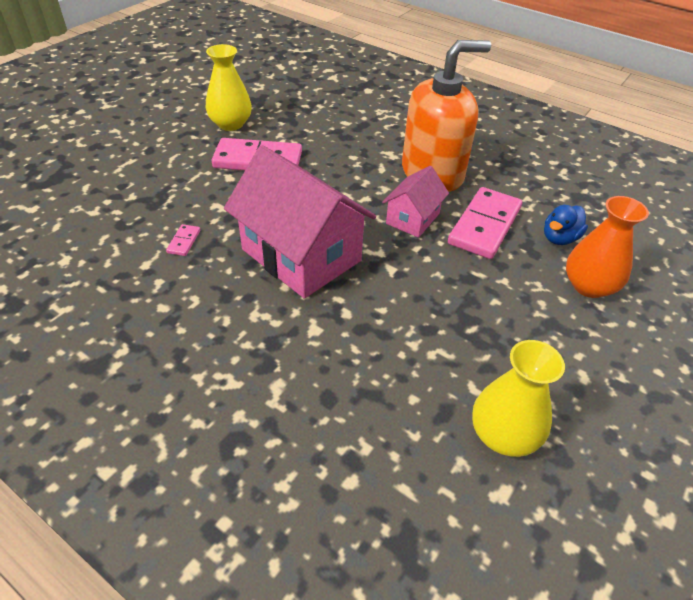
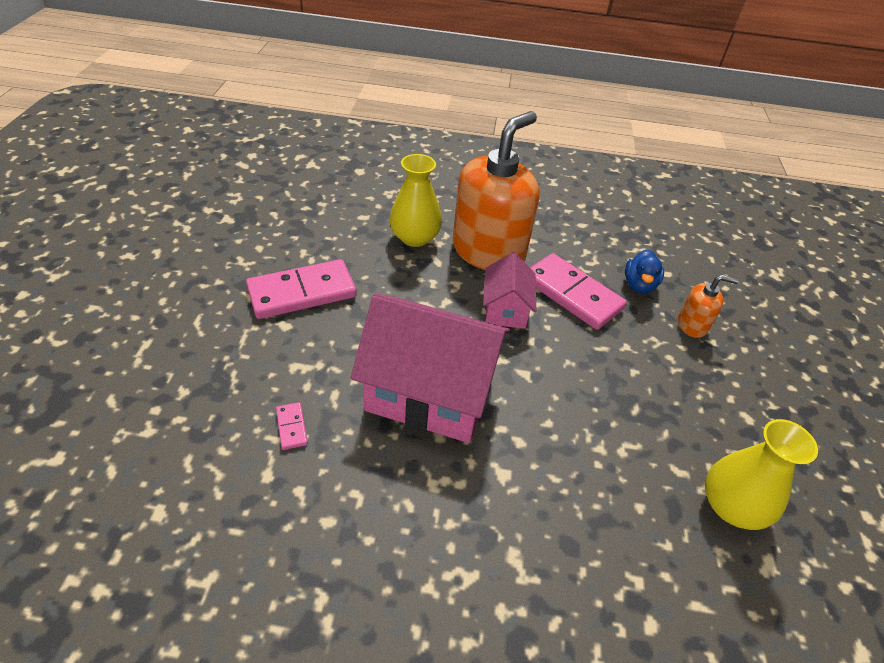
camera: 30 degrees left, 0 degrees up
yellow vase [206,44,252,131] -> yellow vase moved to [390,154,442,247]
pink domino [448,187,522,259] -> pink domino turned 45 degrees counterclockwise [530,253,627,330]
orange vase [566,196,649,298] -> orange soap dispenser [678,275,739,338]

